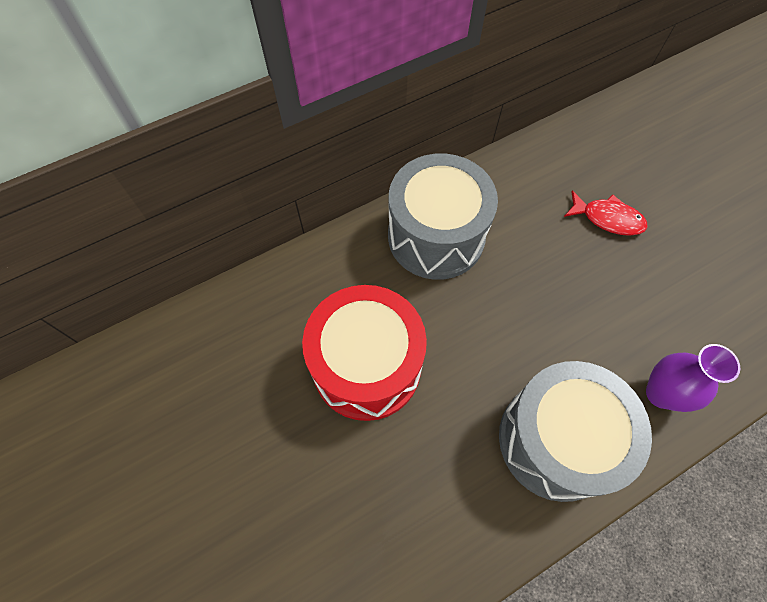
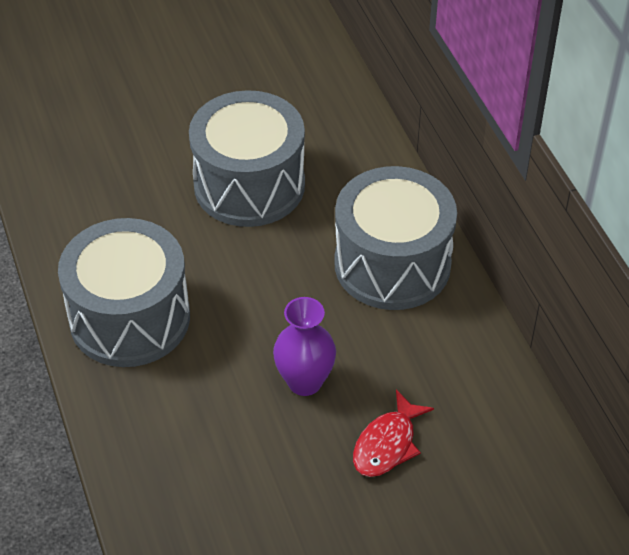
camera: 100 degrees right, 15 degrees down
red drum [302,285,427,421] -> grey drum [189,90,305,227]
purple vase [646,344,741,412] -> purple vase moved to [273,297,336,396]

